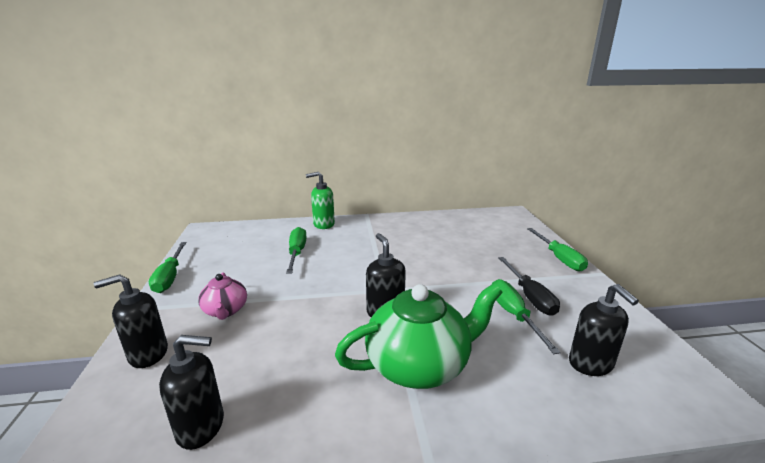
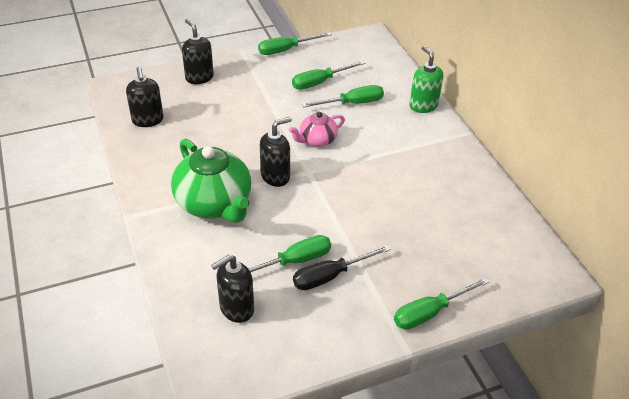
camera: 75 degrees right, 20 degrees up
pink teapot [198,272,247,320] -> pink teapot moved to [289,112,345,147]
none -> green screwdriver [292,61,365,90]

